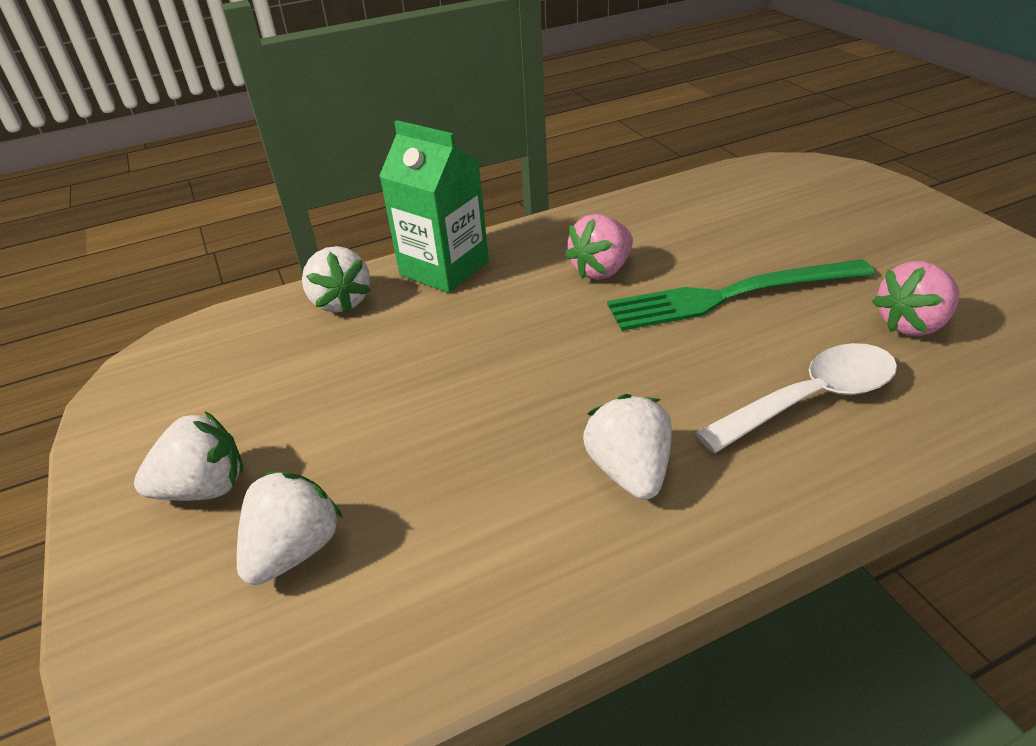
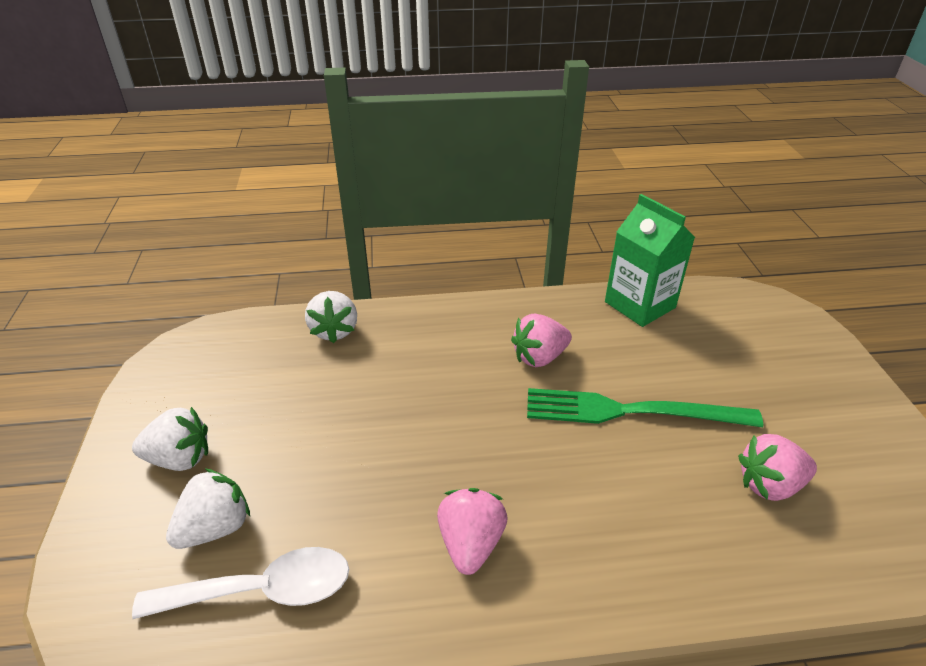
camera: 15 degrees right, 0 degrees up
green carton [379,120,489,293] -> green carton moved to [605,194,695,327]
white strawberry [583,394,672,500] -> pink strawberry [437,488,508,575]
white spoon [695,343,897,453] -> white spoon moved to [132,547,349,619]

